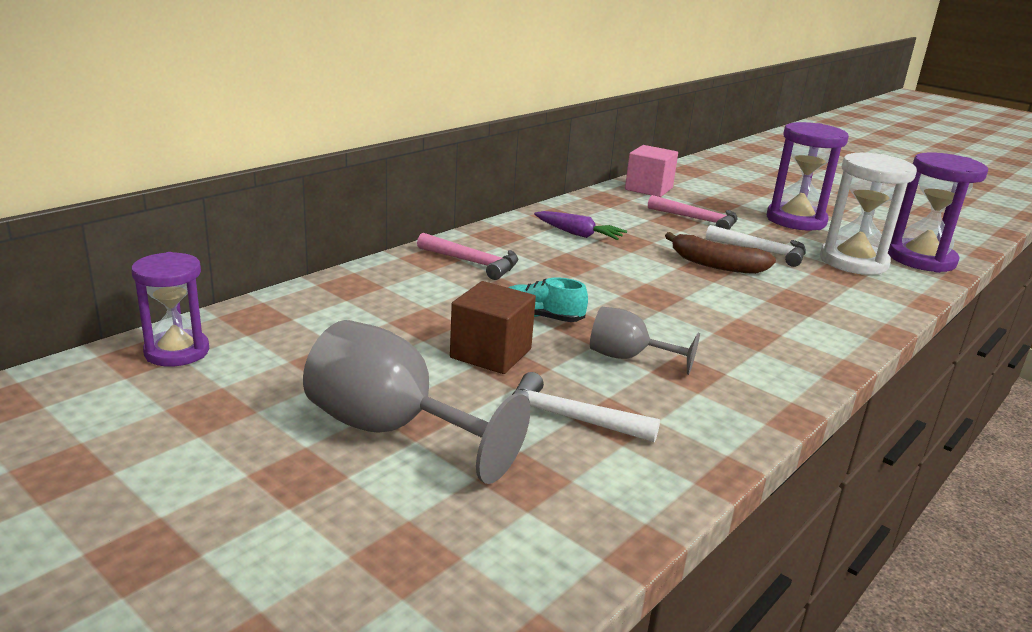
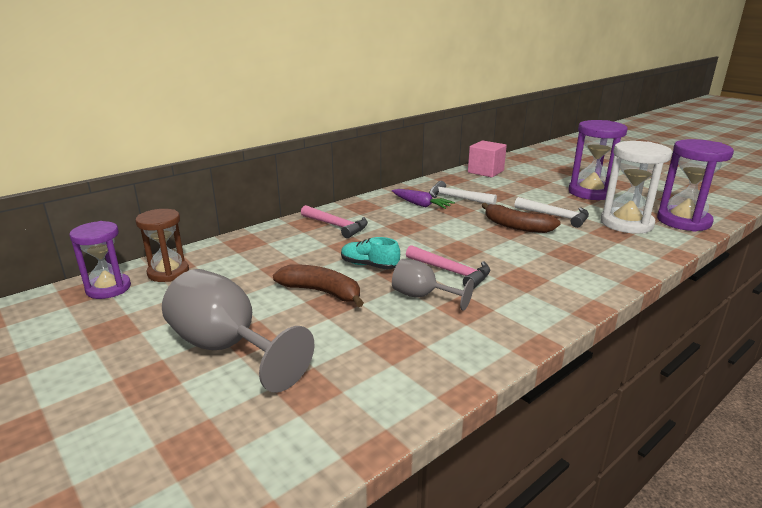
camera: 10 degrees right, 0 degrees up
brown cube [450,281,536,374] -> brown banana [273,264,364,307]
white hammer [512,372,660,443] -> white hammer moved to [429,181,497,205]
pink hammer [648,195,738,230] -> pink hammer moved to [406,245,490,289]
none -> brown hourglass [135,209,189,282]

